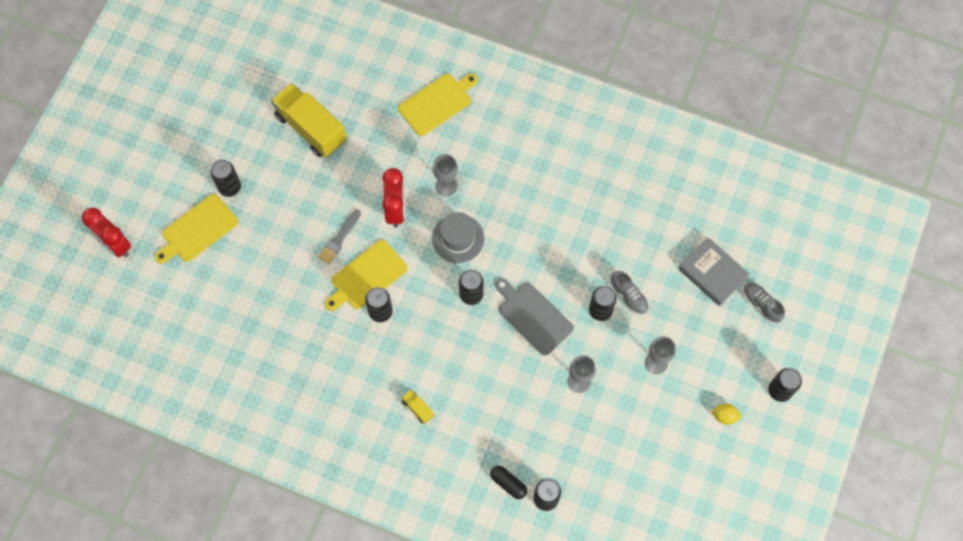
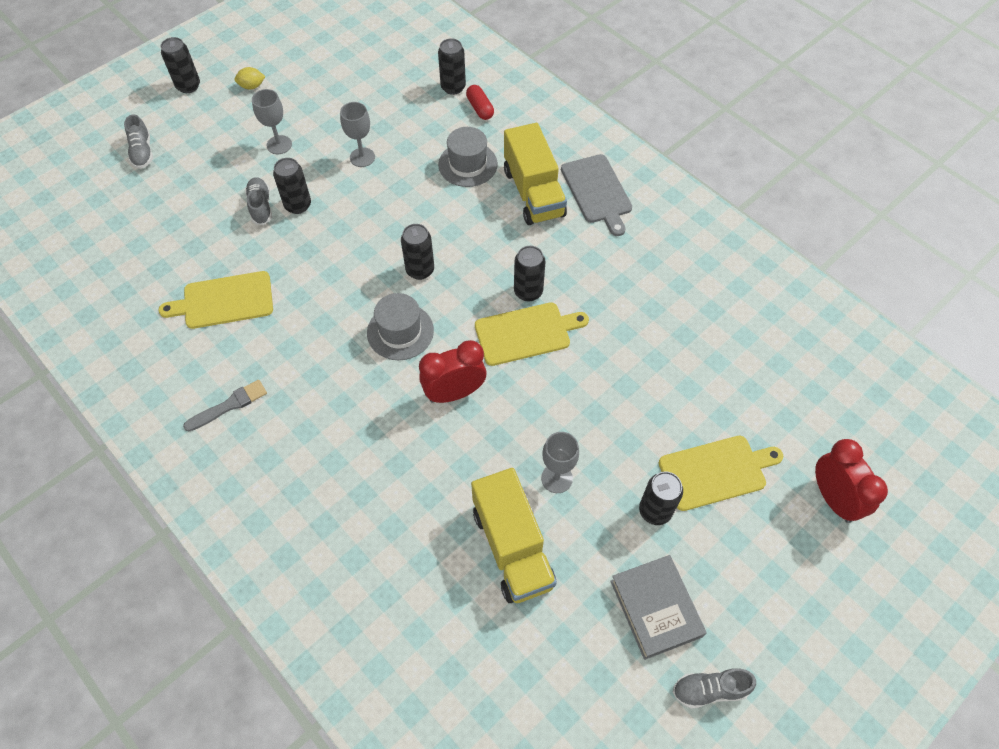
camera: 155 degrees left, 10 degrees down
grey brush [318,210,361,264] -> grey brush moved to [183,380,267,431]
red clock [382,168,405,227] -> red clock turned 45 degrees clockwise [419,340,486,403]
yellow cutting board [398,73,478,136] -> yellow cutting board moved to [158,271,273,329]
yellow truck [401,389,434,424] -> yellow truck [504,123,567,225], size x2.39
grey goblet [433,154,458,196] -> grey goblet moved to [541,432,579,493]
black capsule [490,466,527,499] -> red capsule [466,85,494,120]
grey cutting board [495,278,574,355] -> grey cutting board moved to [561,154,632,236]
grey book [679,237,749,306] -> grey book moved to [610,555,707,660]
yellow lemon [711,404,741,425] -> yellow lemon turned 45 degrees counterclockwise [234,67,266,89]
none -> grey hat [438,127,498,187]
none -> grey shoe [673,668,756,709]

